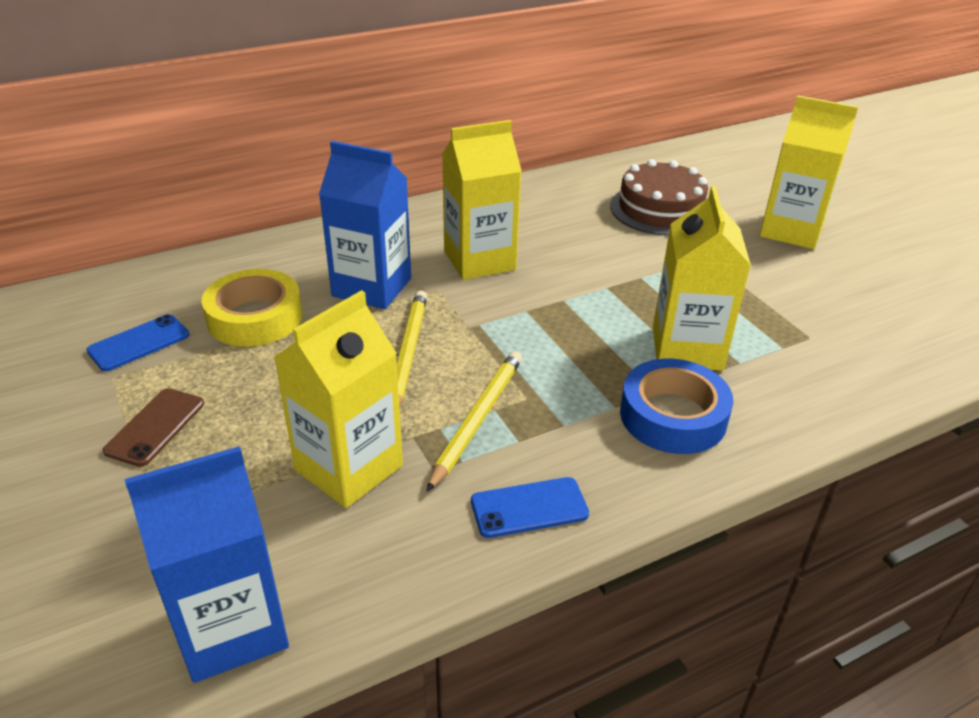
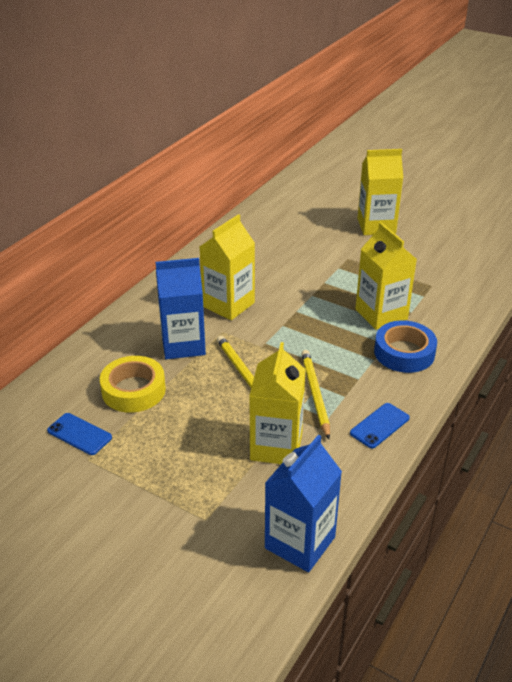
camera: 30 degrees left, 0 degrees up
blue phone [86,314,189,371] -> blue phone turned 75 degrees counterclockwise [47,413,112,455]
brown phone [103,388,204,467] -> none
brown cake [610,159,708,236] -> none

